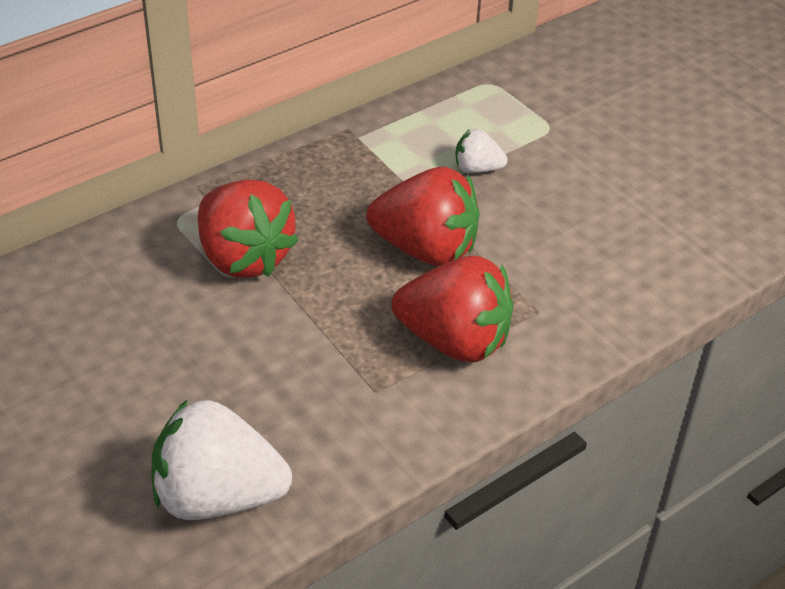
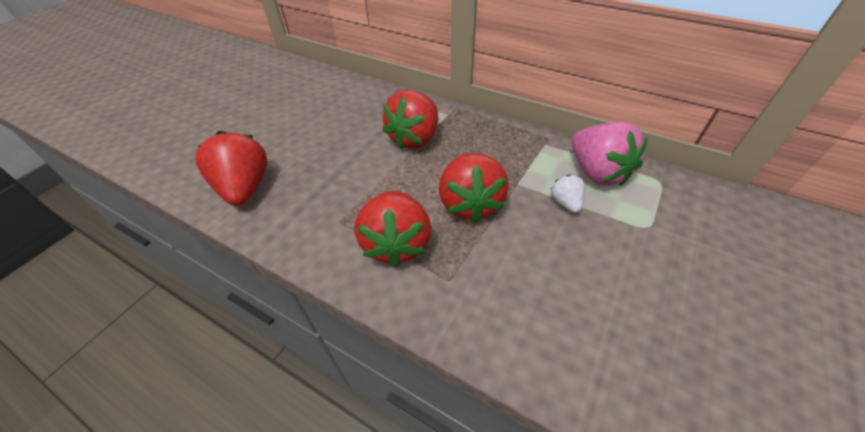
camera: 70 degrees right, 5 degrees up
white strawberry [152,399,292,520] -> red strawberry [196,131,267,206]
none -> pink strawberry [572,122,647,186]

